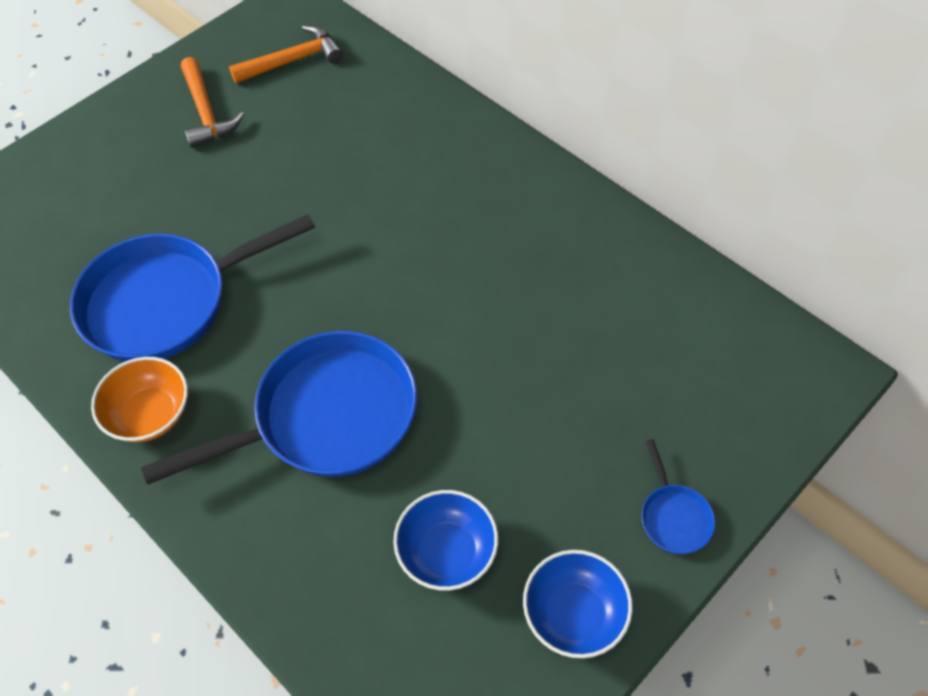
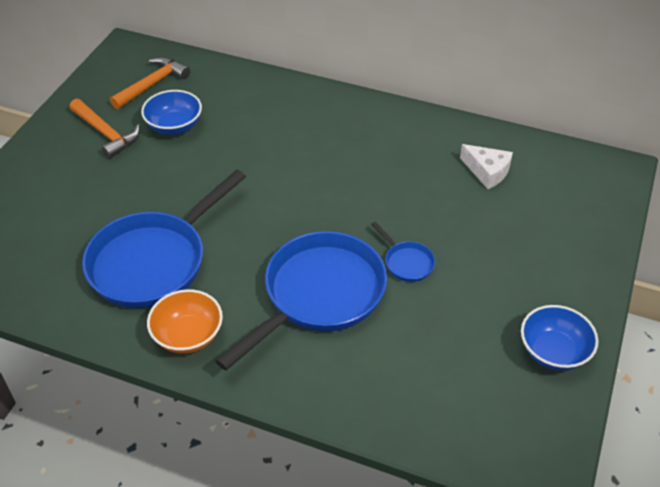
camera: 25 degrees left, 10 degrees down
blue bowl [393,490,498,591] -> blue bowl moved to [141,90,202,135]
blue pan [642,439,715,554] -> blue pan moved to [371,222,435,282]
none -> white cheese [460,144,513,189]

